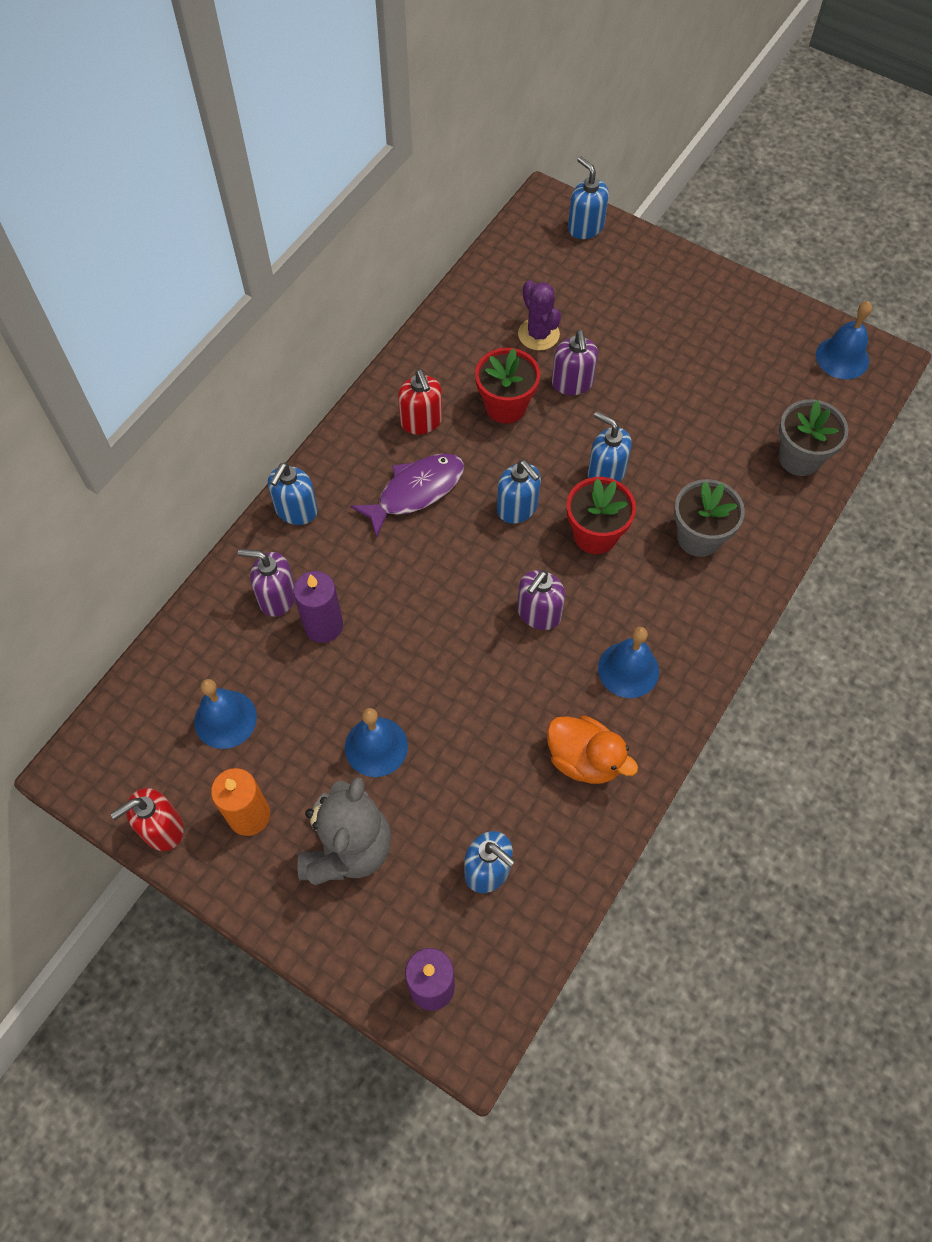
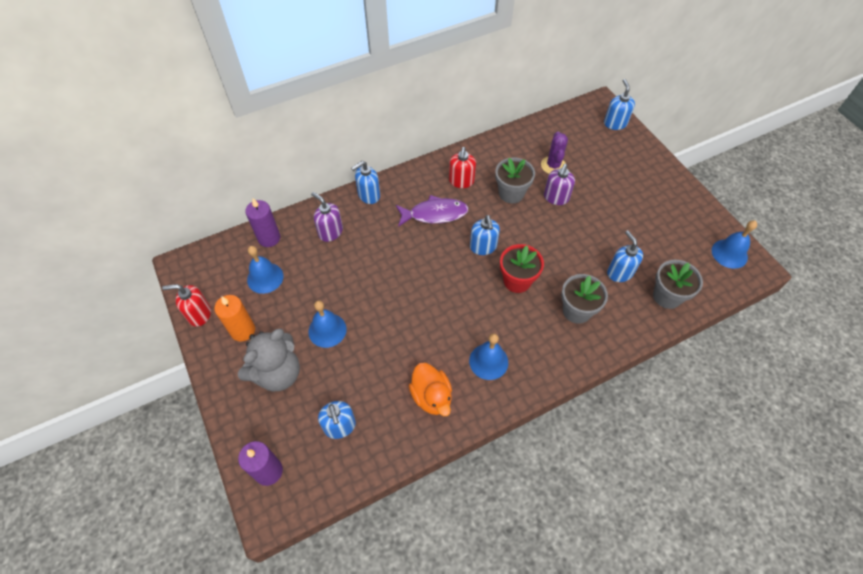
camera: 30 degrees right, 5 degrees down
purple candle [293,571,343,643] -> purple candle moved to [245,198,280,247]
red flower pot [475,348,540,424] -> grey flower pot [495,157,535,203]
purple soap dispenser [517,570,565,630] -> none
blue soap dispenser [587,411,632,482] -> blue soap dispenser moved to [607,230,643,282]

